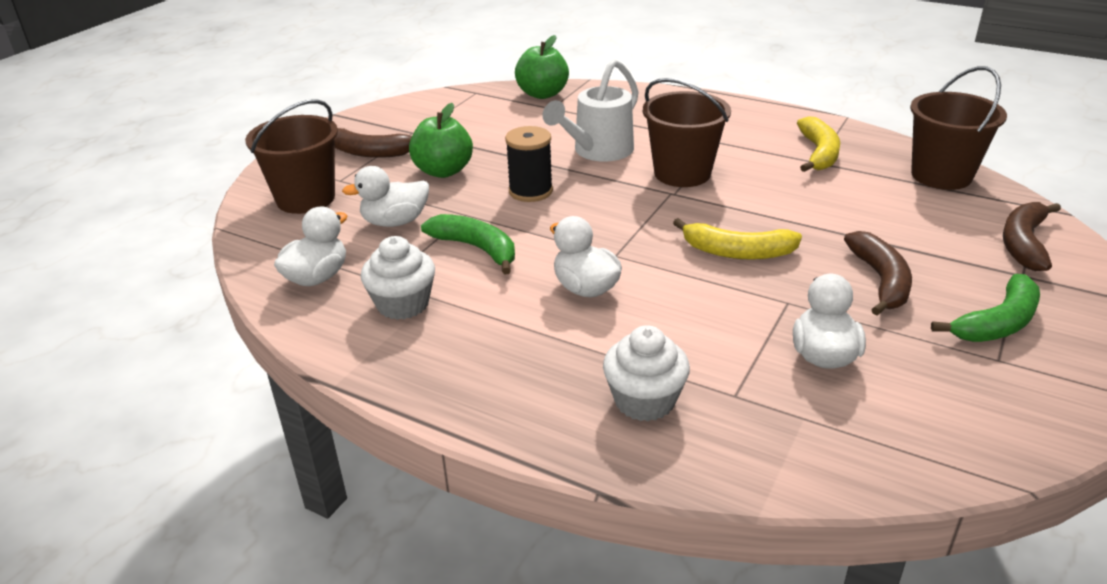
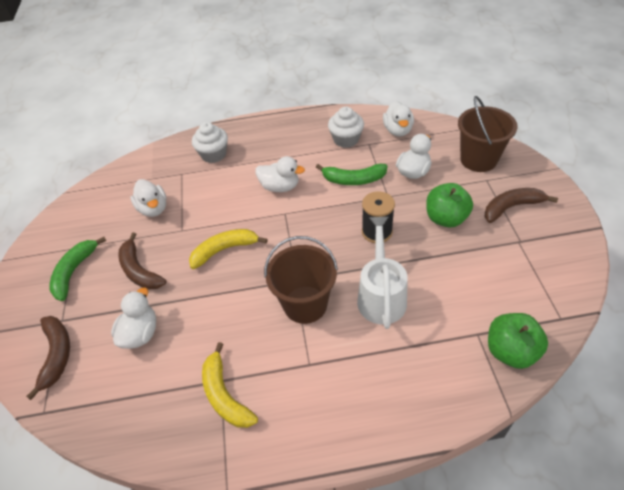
camera: 145 degrees right, 15 degrees up
brown bucket [910,66,1007,190] -> none
none -> white duck [111,287,156,349]

